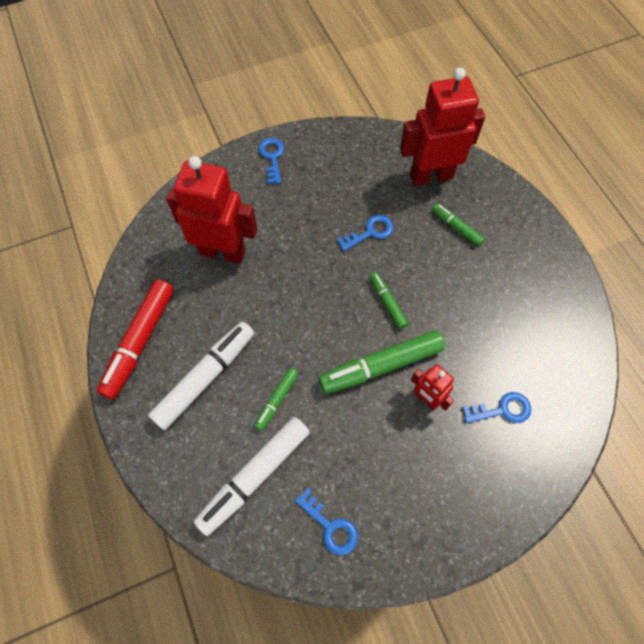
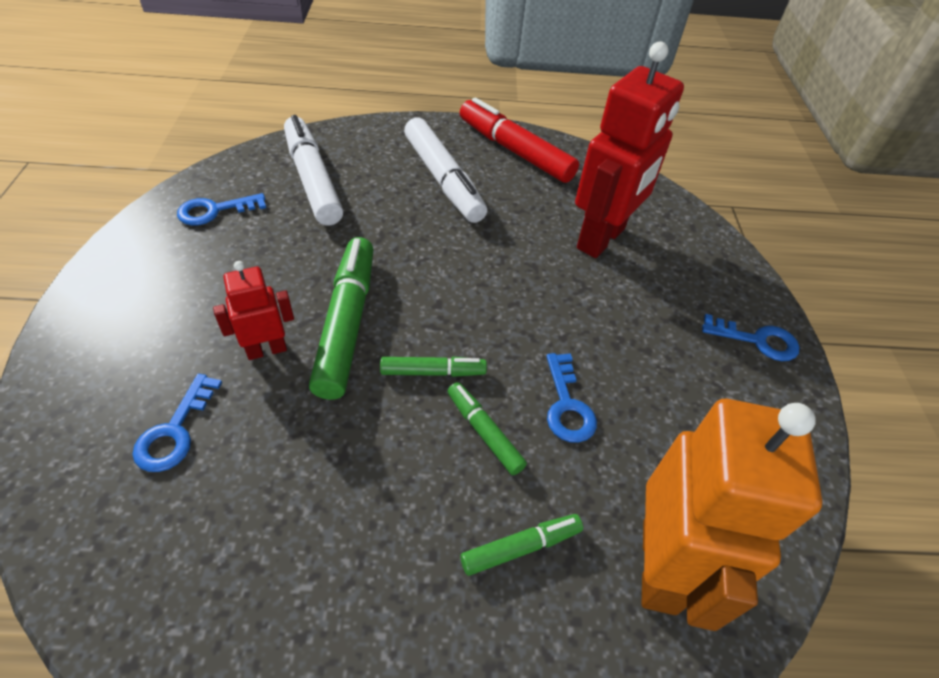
camera: 110 degrees right, 15 degrees down
green marker [254,368,299,431] -> green marker moved to [448,382,527,475]
red robot [400,67,485,186] -> orange robot [642,399,822,631]

